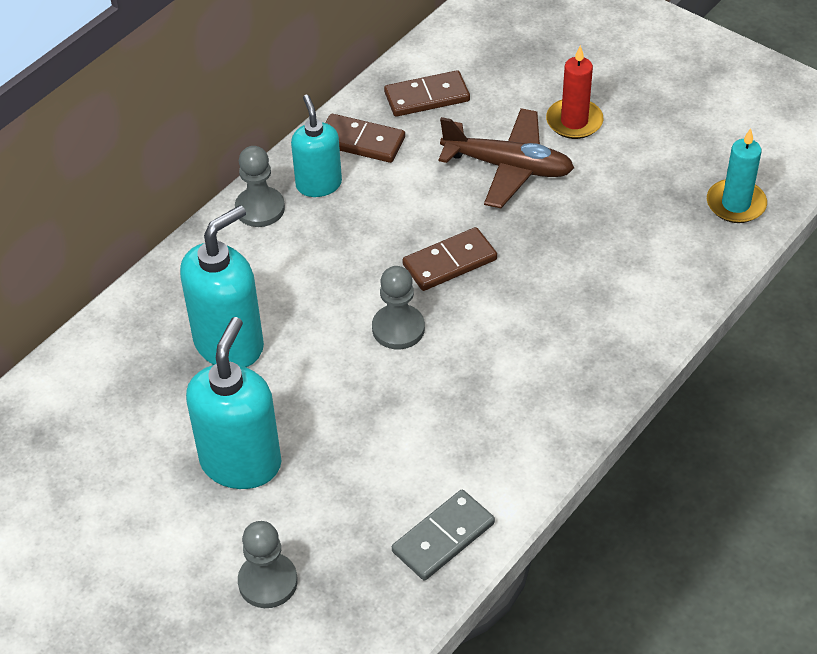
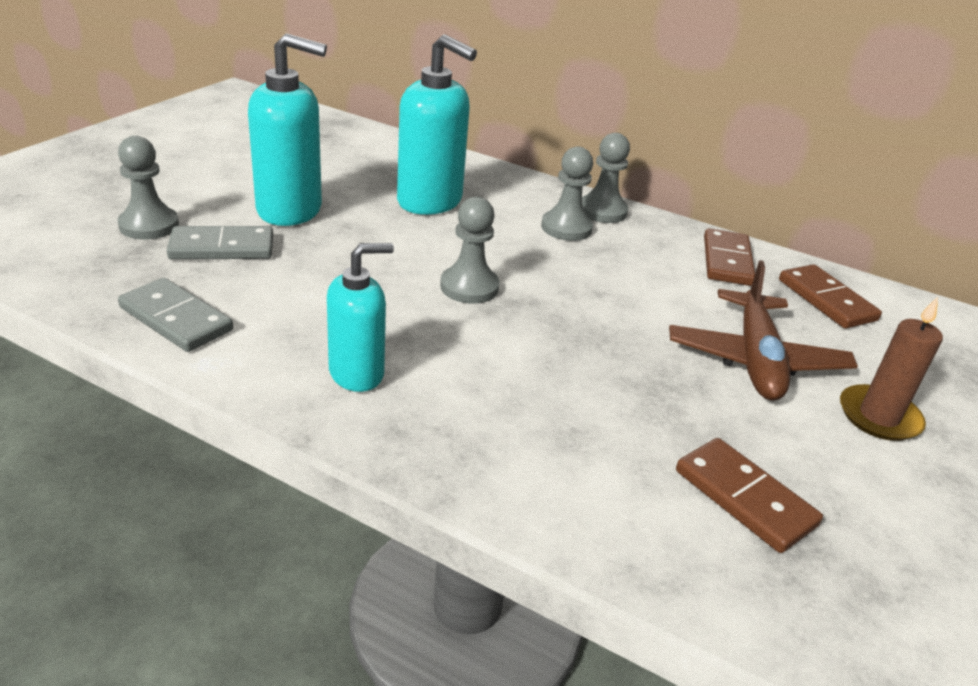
camera: 75 degrees right, 15 degrees down
turquoise soap dispenser [291,95,342,197] -> turquoise soap dispenser moved to [327,243,394,392]
brown domino [403,227,497,291] -> brown domino moved to [676,438,823,553]
red candle [546,45,604,139] -> brown candle [840,297,943,441]
turquoise candle [707,128,767,223] -> none
none -> grey domino [167,226,273,260]
none -> grey pawn [541,146,593,241]

